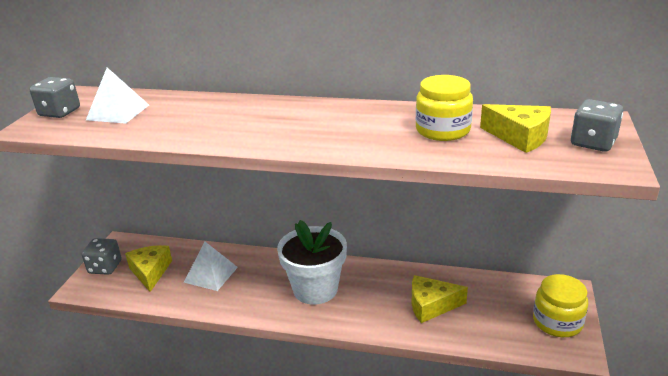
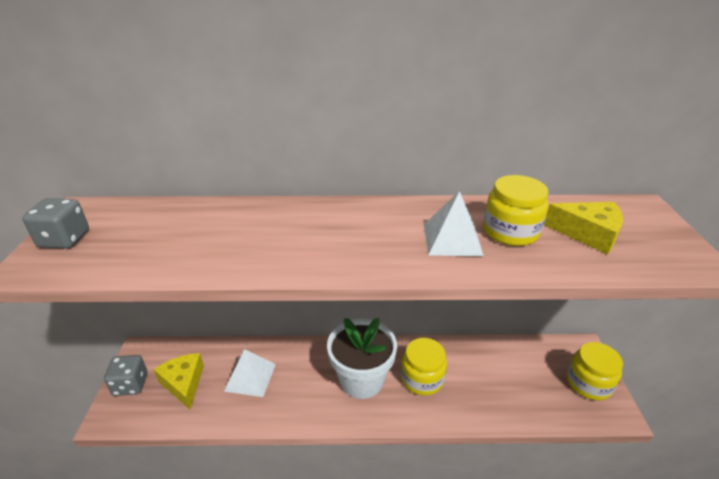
camera: 15 degrees left, 5 degrees up
white pyramid [86,68,149,124] -> white pyramid moved to [424,191,484,256]
yellow cheese [412,275,468,323] -> none
grey dice [571,99,623,152] -> none
none -> yellow jar [401,338,447,396]

